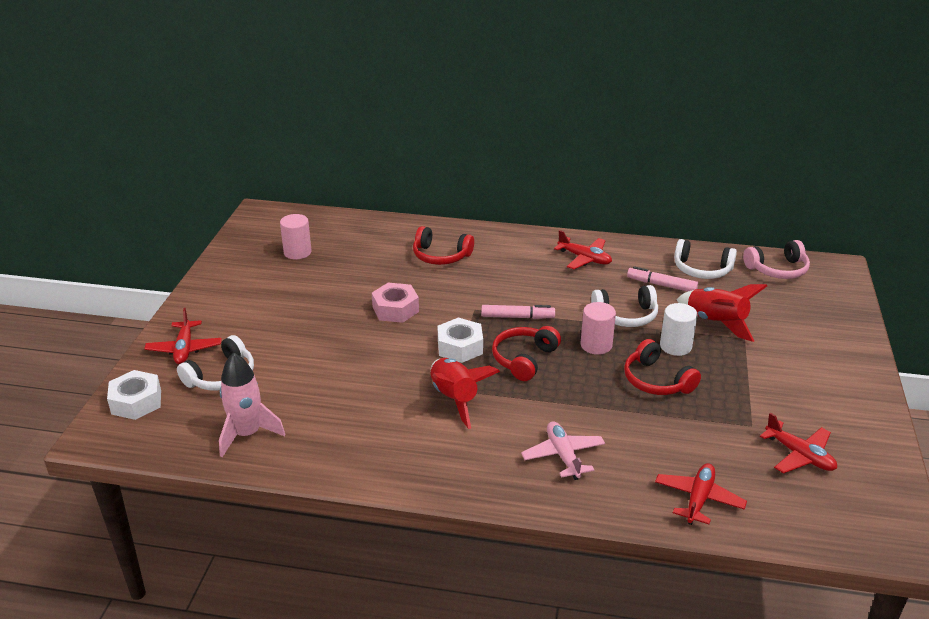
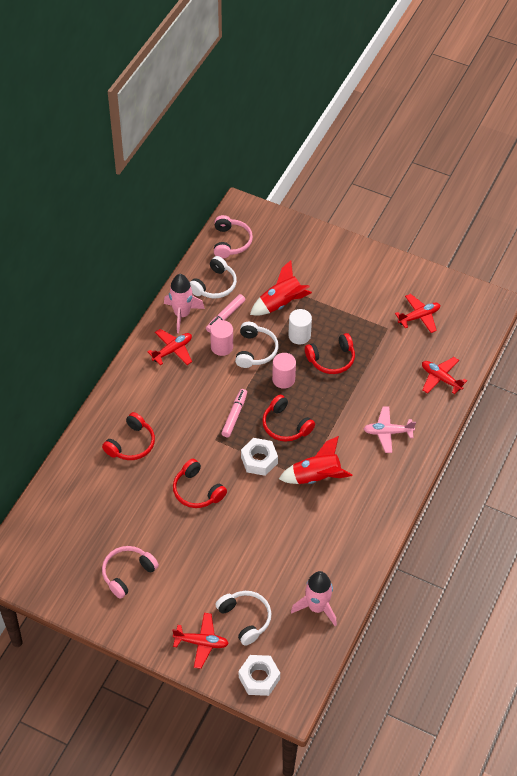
camera: 75 degrees left, 20 degrees up
pink cylinder [280,214,312,259] -> pink cylinder moved to [210,320,233,356]
pink nut [372,283,419,323] -> red headphones [173,459,227,508]
none -> pink headphones [102,546,159,599]
none -> pink rocket [164,274,205,333]

